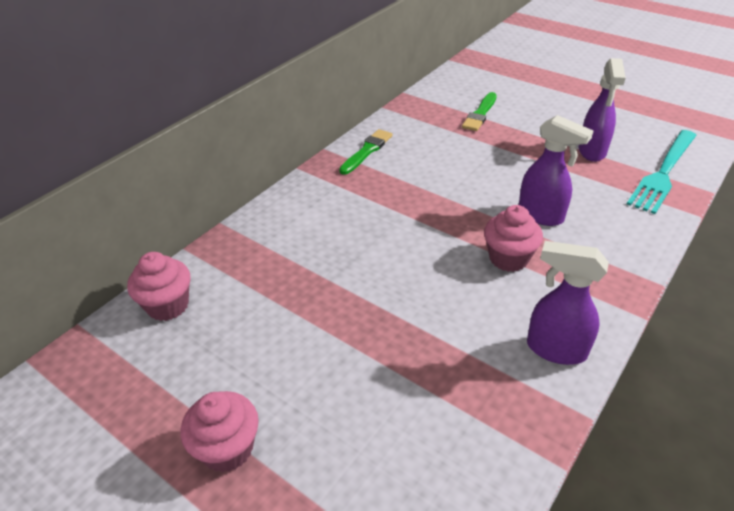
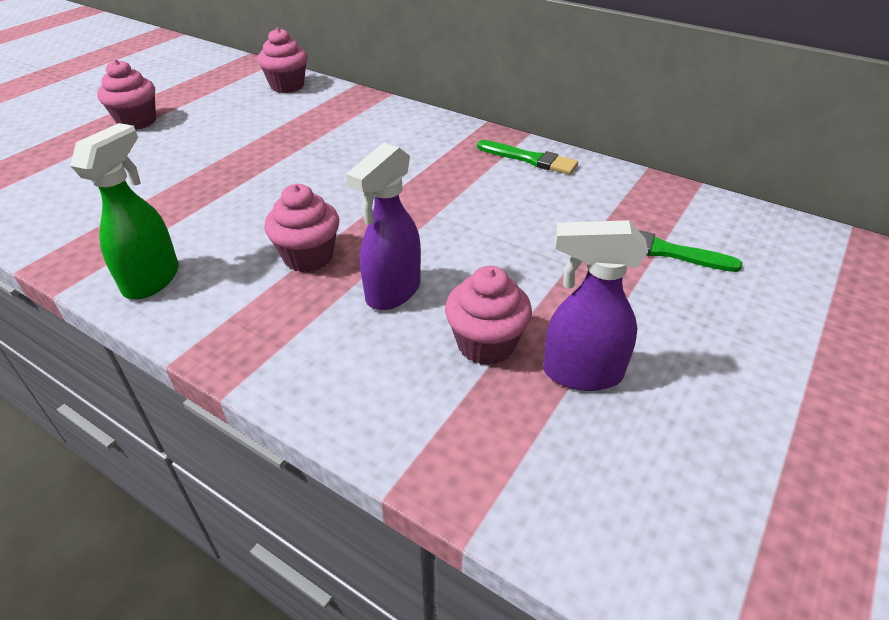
camera: 85 degrees right, 0 degrees up
purple spray bottle [527,241,609,365] -> green spray bottle [70,123,179,299]
turquoise fork [627,130,697,214] -> none
none -> pink cupcake [445,266,532,365]

